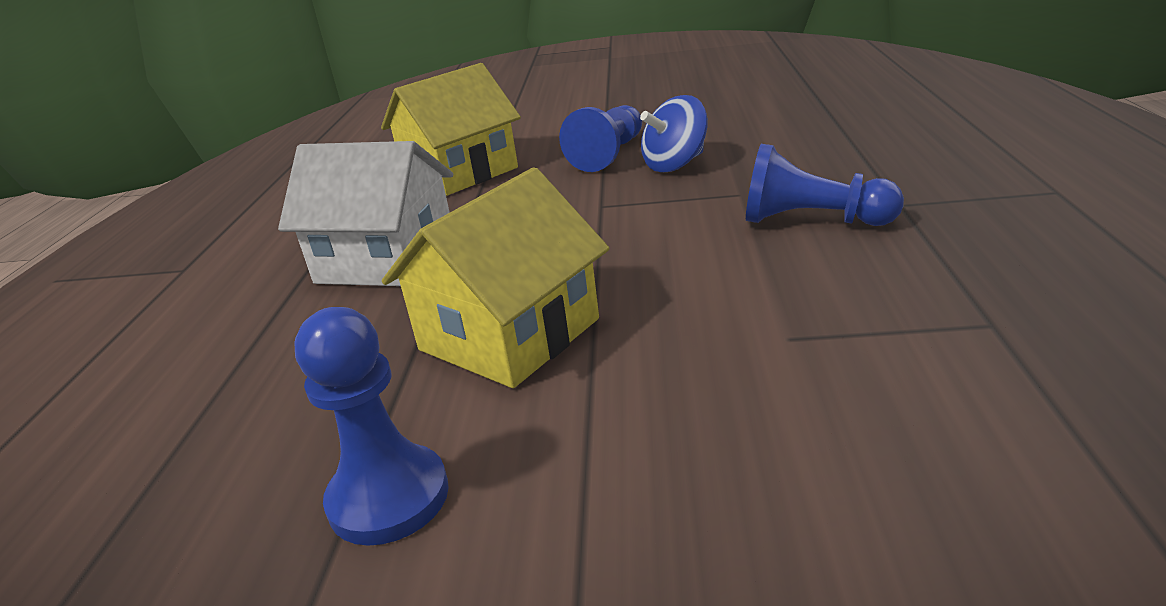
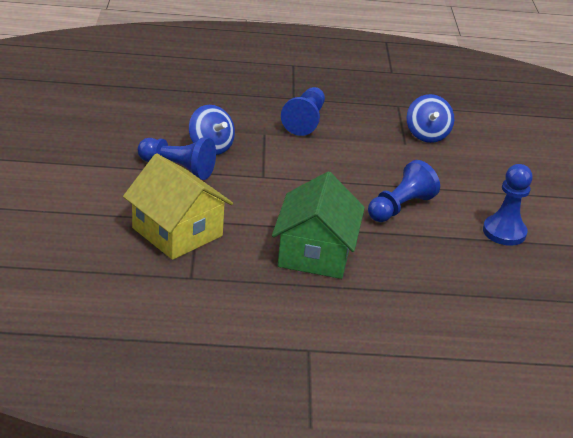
camera: 100 degrees left, 5 degrees up
white house [278,141,453,286] -> green house [272,172,365,279]
yellow house [382,167,609,388] -> blue pawn [368,160,440,222]
none -> blue spinning top [406,94,454,143]

